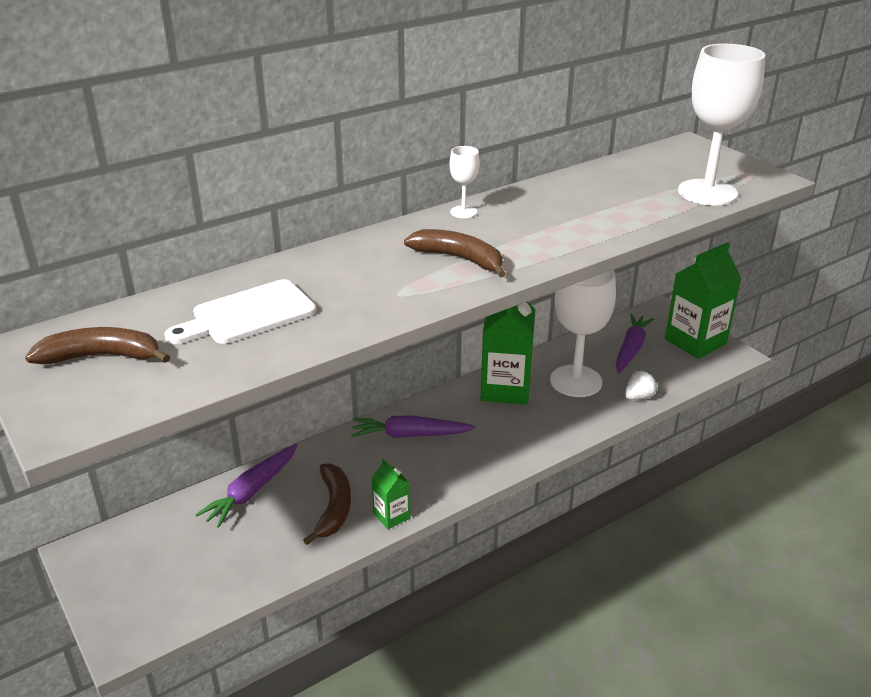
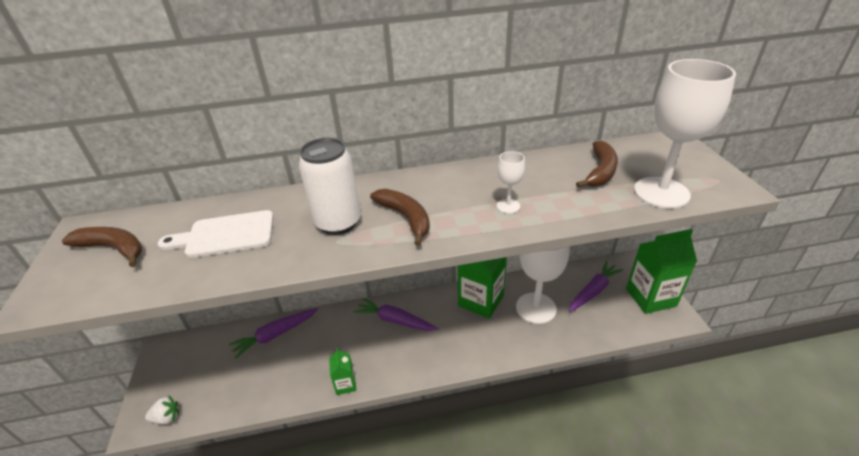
camera: 25 degrees right, 5 degrees up
brown banana [303,463,351,545] -> brown banana moved to [576,141,618,188]
white goblet [450,146,480,218] -> white goblet moved to [497,151,525,214]
white strawberry [625,370,658,400] -> white strawberry moved to [145,396,179,424]
none -> white can [299,138,361,235]

